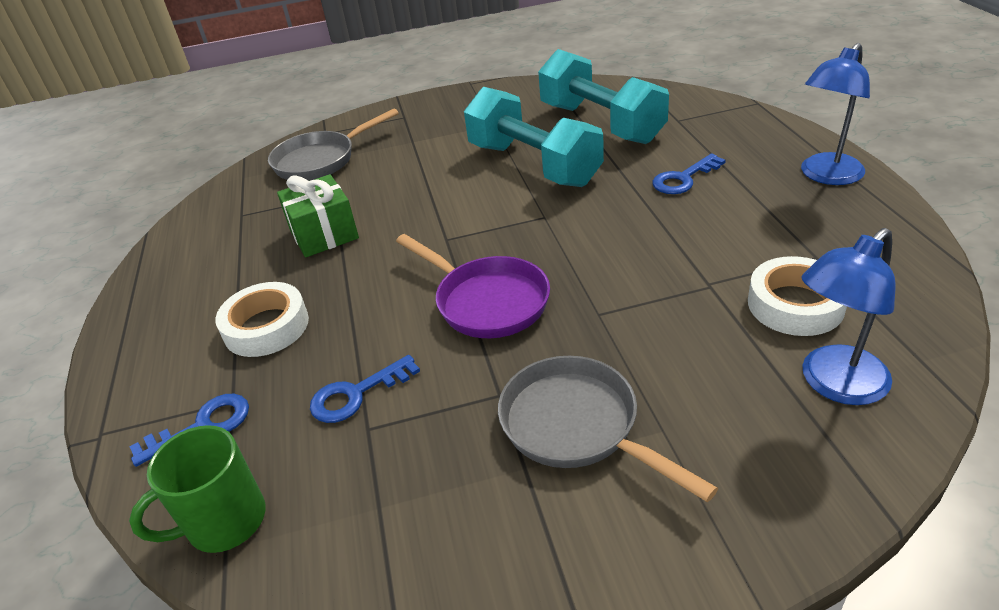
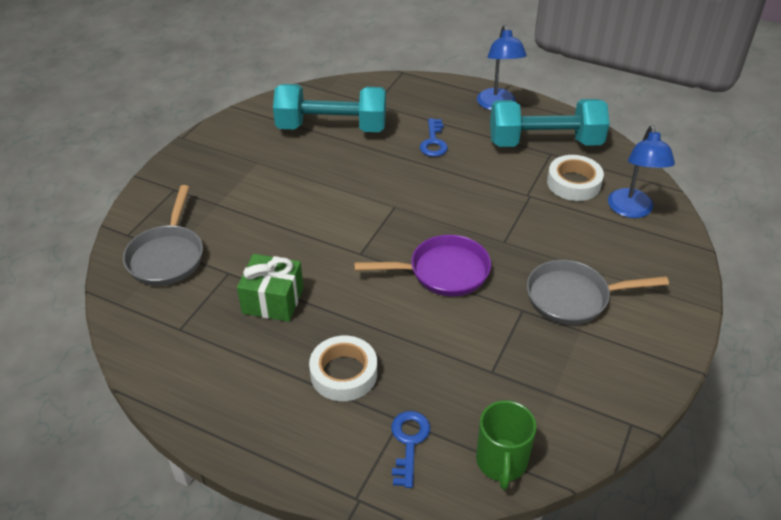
camera: 55 degrees left, 5 degrees up
blue key [310,355,420,423] -> none
turquoise dumbbell [464,87,604,187] -> turquoise dumbbell moved to [490,99,609,147]

